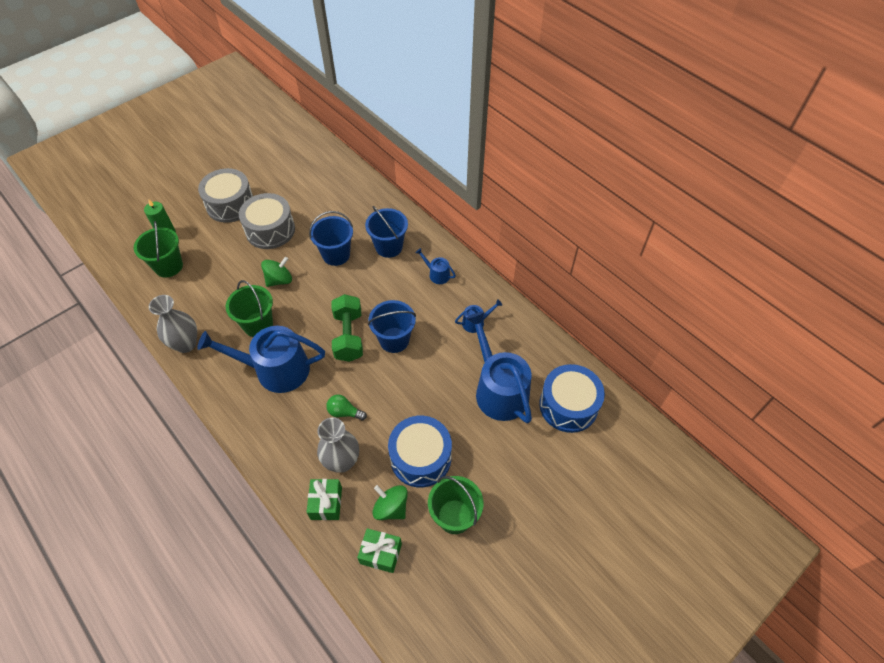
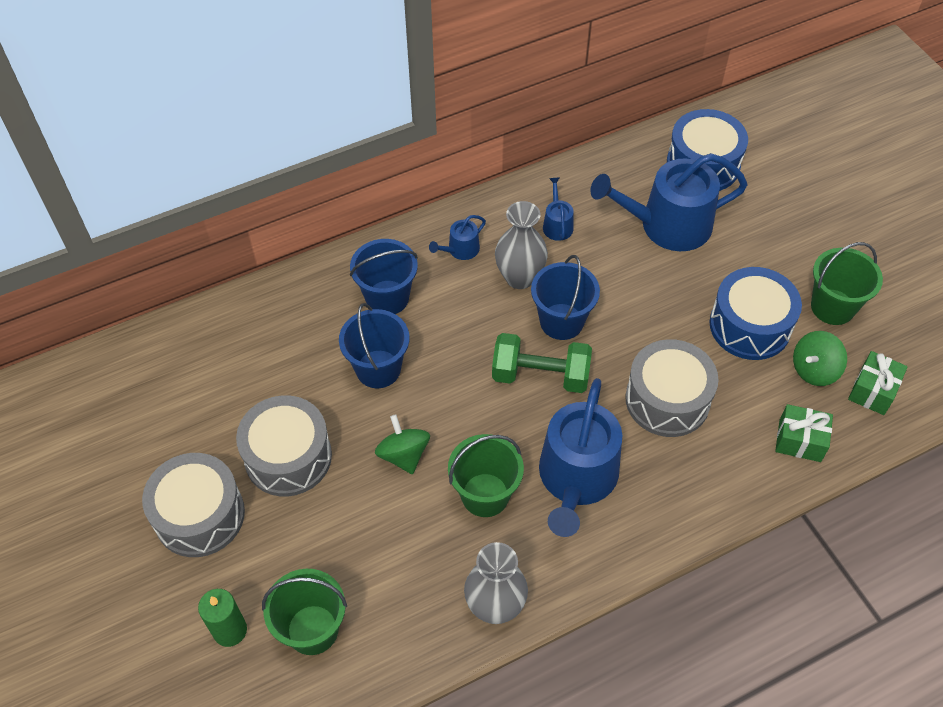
camera: 75 degrees left, 0 degrees up
grey vase [317,418,359,473] -> grey vase moved to [495,201,548,289]
green light bulb [326,395,367,420] -> grey drum [625,339,718,437]

